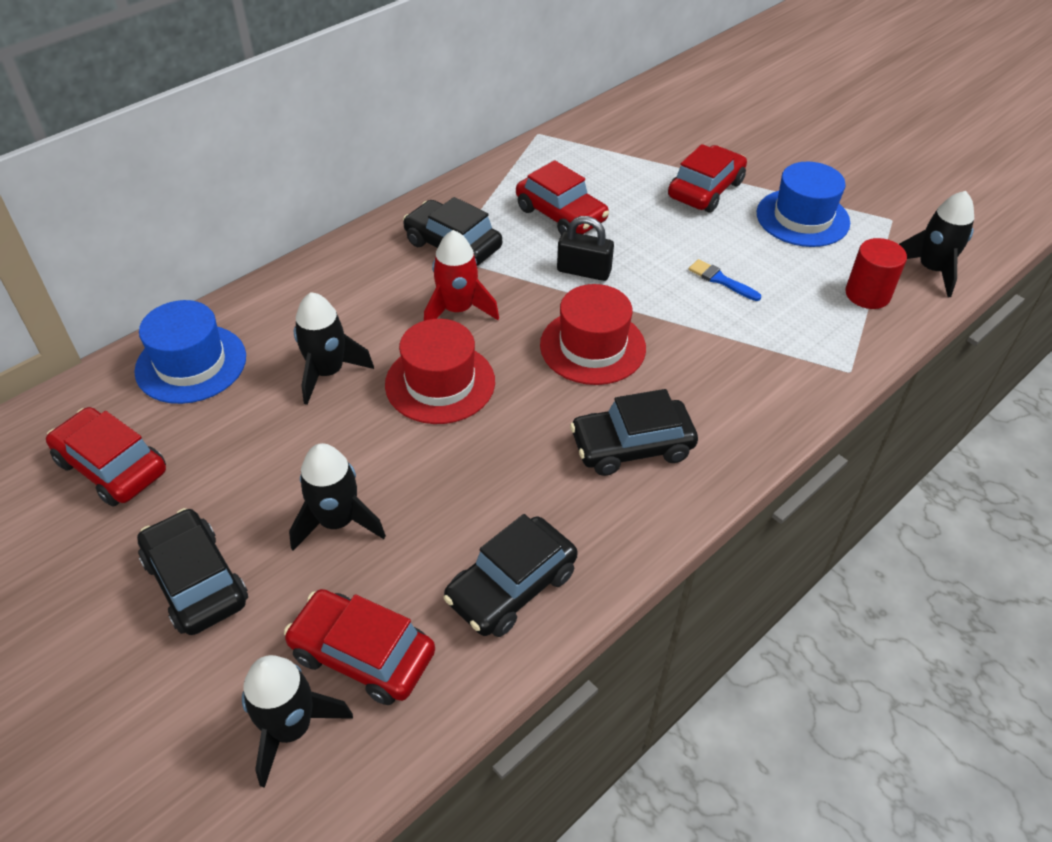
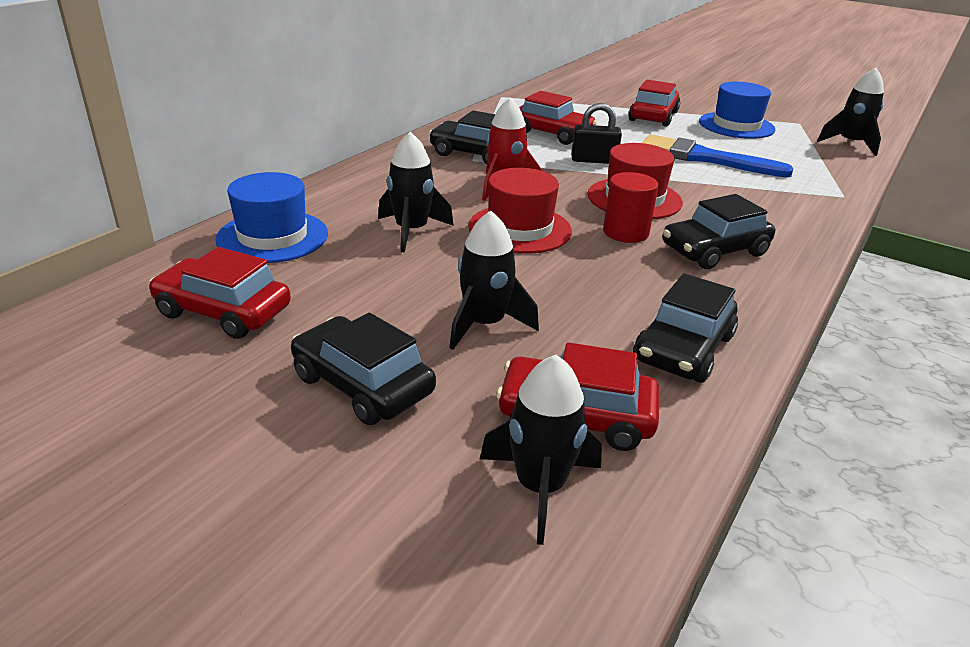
camera: 15 degrees left, 15 degrees down
blue brush [688,259,761,301] -> blue brush [642,134,794,177], size x2.23
red cylinder [845,238,907,309] -> red cylinder moved to [603,172,659,243]

